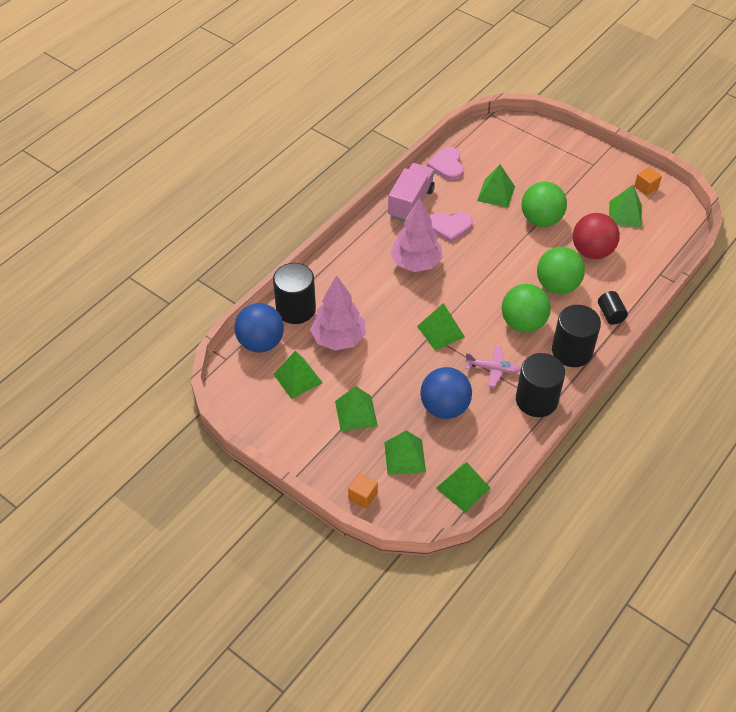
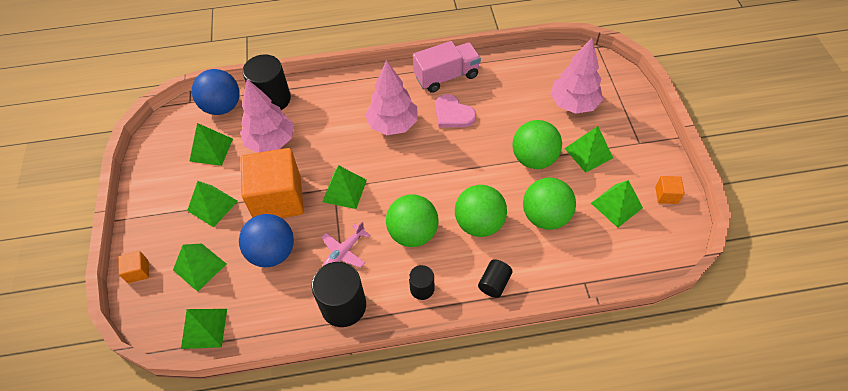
camera: 45 degrees right, 5 degrees up
pink heart [427,147,464,180] -> none
pink plane [465,345,521,387] -> pink plane turned 75 degrees clockwise [321,222,370,268]
green pyramid [477,164,515,208] -> green pyramid moved to [564,126,613,173]
black cylinder [552,305,601,367] -> black cylinder [409,265,435,300], size x0.54
red ball [573,213,620,259] -> green ball [523,178,576,230]
none -> orange cube [240,148,304,218]
none -> pink tree [550,38,603,114]

